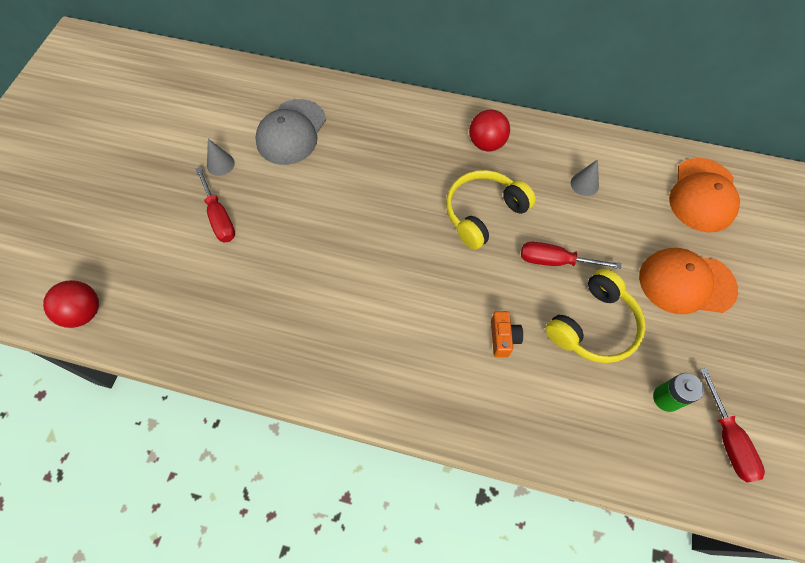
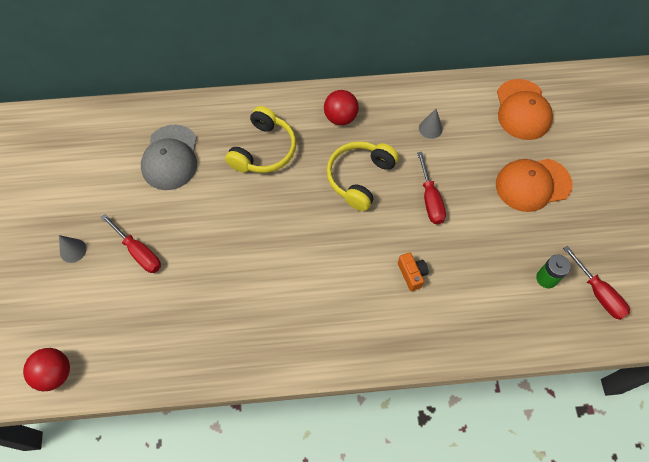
camera: 20 degrees left, 0 degrees up
grey cone [207,139,235,176] -> grey cone moved to [59,235,87,263]
red screwdriver [521,242,622,269] -> red screwdriver turned 90 degrees counterclockwise [417,152,446,224]
yellow headphones [545,269,646,363] -> yellow headphones moved to [225,106,296,173]

